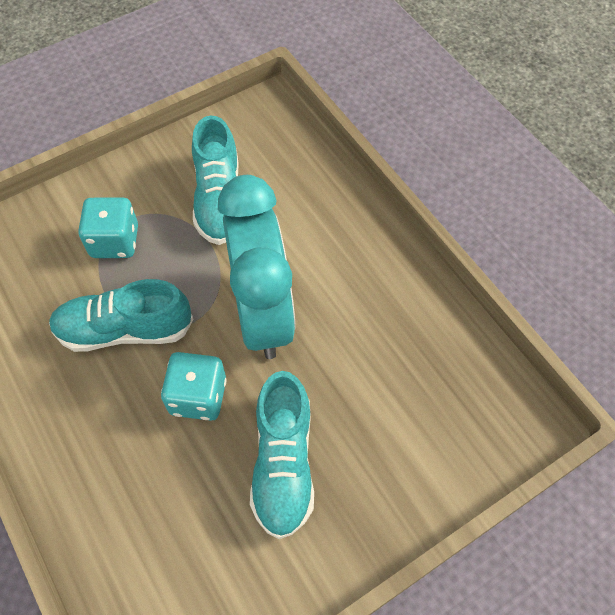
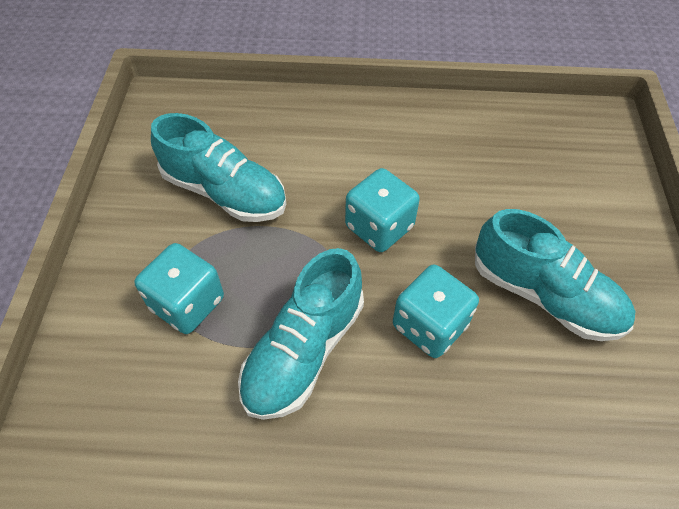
camera: 55 degrees left, 5 degrees down
turquoise clock [218,175,295,359] -> turquoise dice [345,168,420,252]

